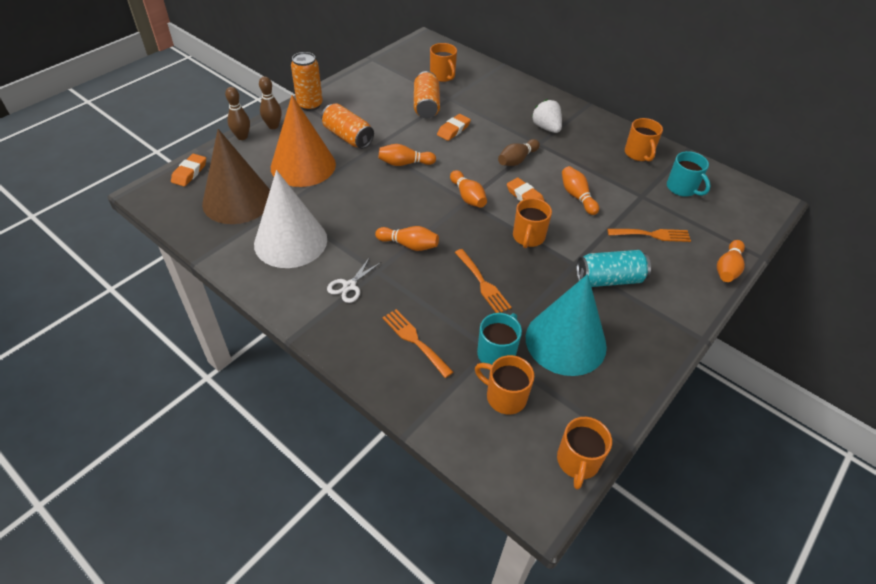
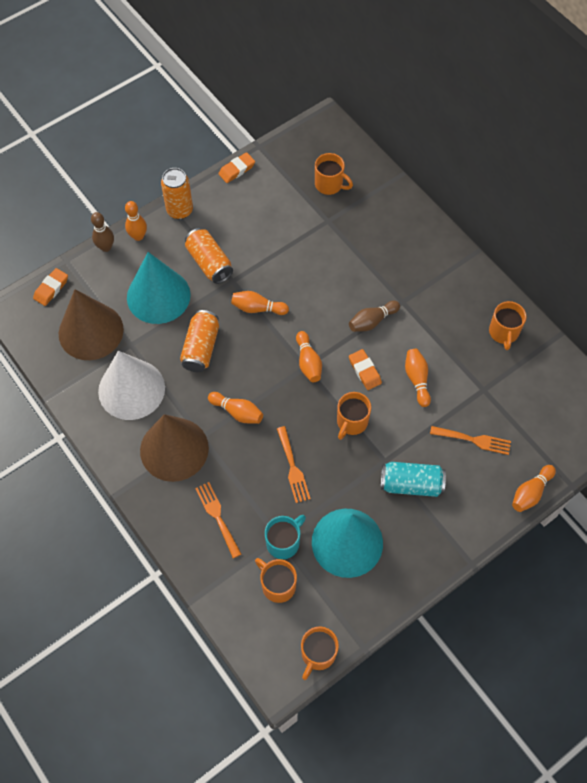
camera: 15 degrees right, 15 degrees up
brown bowling pin [259,76,282,129] -> orange bowling pin [125,201,147,241]
orange cone [271,95,336,187] -> turquoise cone [127,252,191,324]
white scissors [327,257,381,303] -> brown cone [140,414,209,482]
orange can [414,71,440,118] -> orange can moved to [180,310,219,372]
orange mug [430,43,457,82] -> orange mug turned 45 degrees counterclockwise [315,153,353,195]
orange eraser [437,114,471,141] -> orange eraser moved to [218,152,255,183]
white strawberry [532,99,562,133] -> none
turquoise mug [667,151,711,196] -> none

